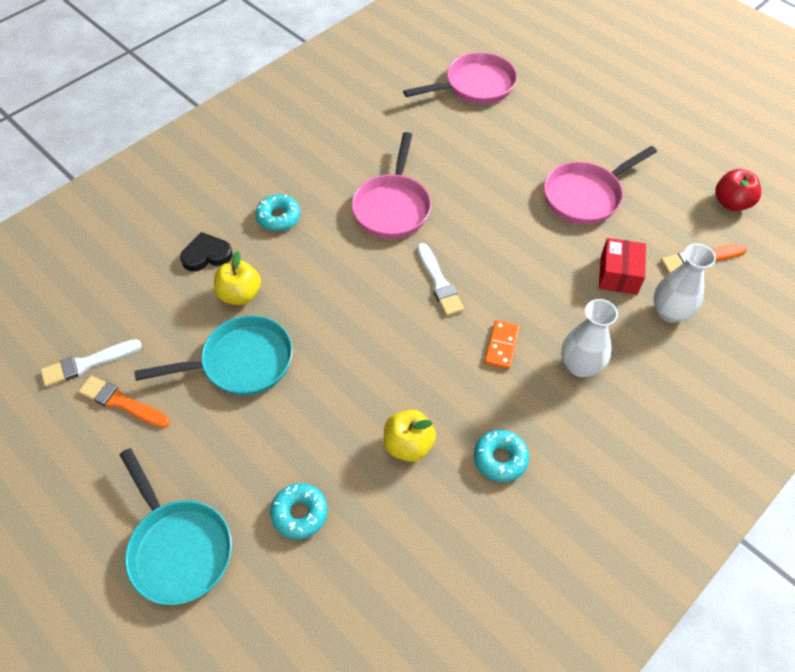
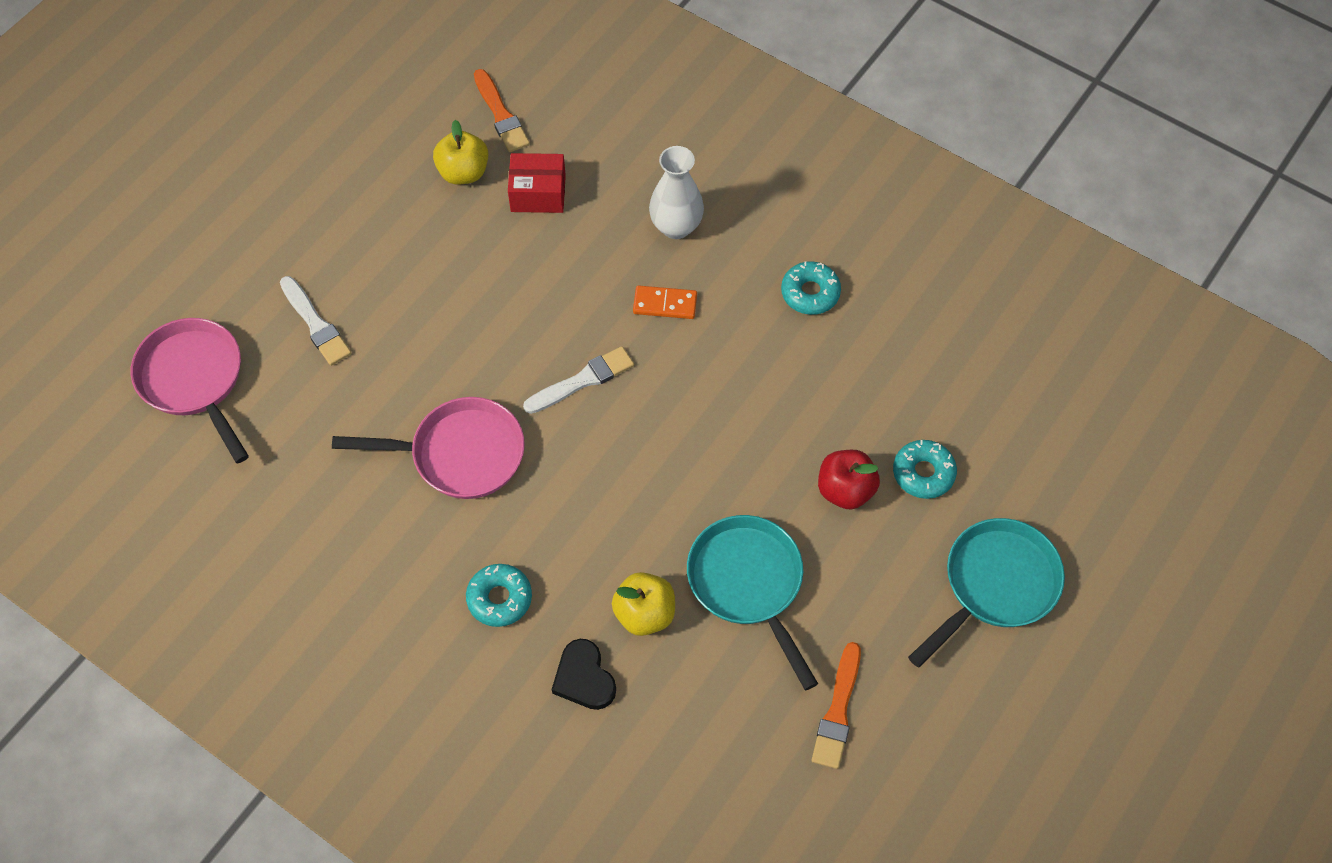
camera: 100 degrees left, 5 degrees up
white brush [40,339,142,387] -> white brush moved to [280,276,351,366]
yellow apple [384,410,436,462] -> yellow apple moved to [433,120,488,184]
pink pan [544,146,657,224] -> none
white vase [654,244,716,323] -> none
red apple [715,169,761,211] -> red apple moved to [818,450,880,510]

